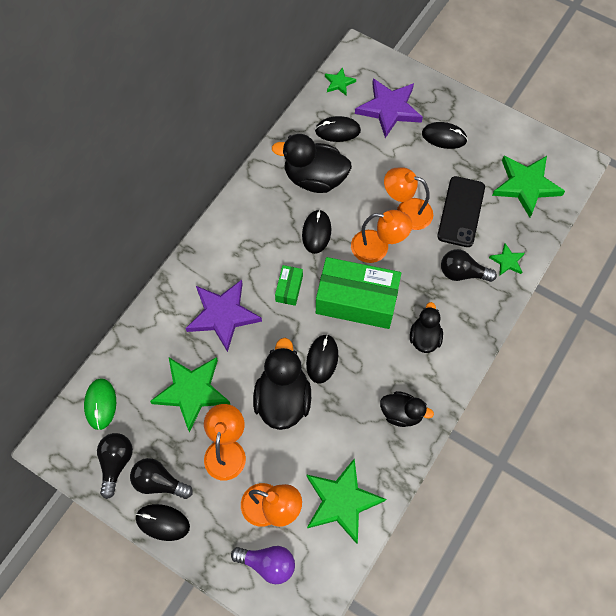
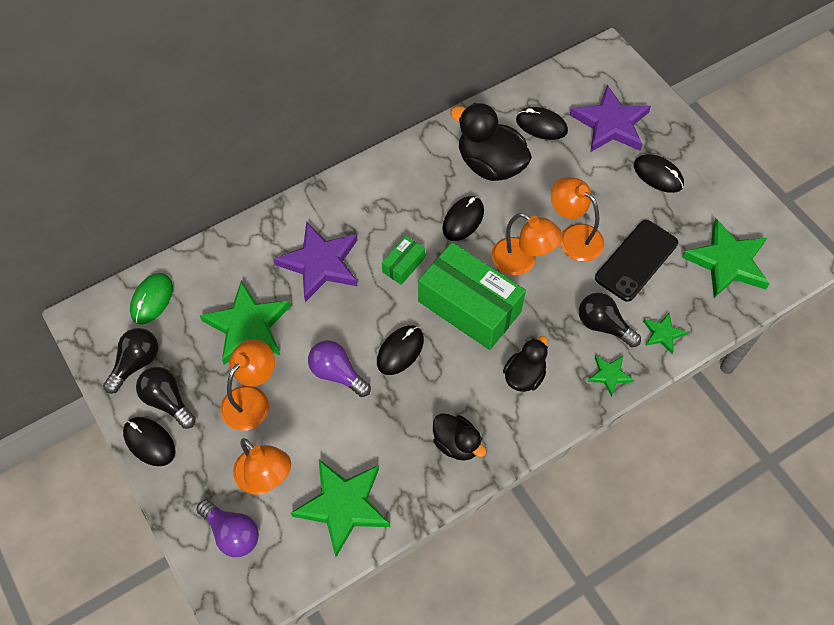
camera: 25 degrees right, 5 degrees down
black duck [253,338,311,430] -> purple light bulb [308,340,371,397]
green star [325,67,356,96] -> green star moved to [588,355,634,397]

